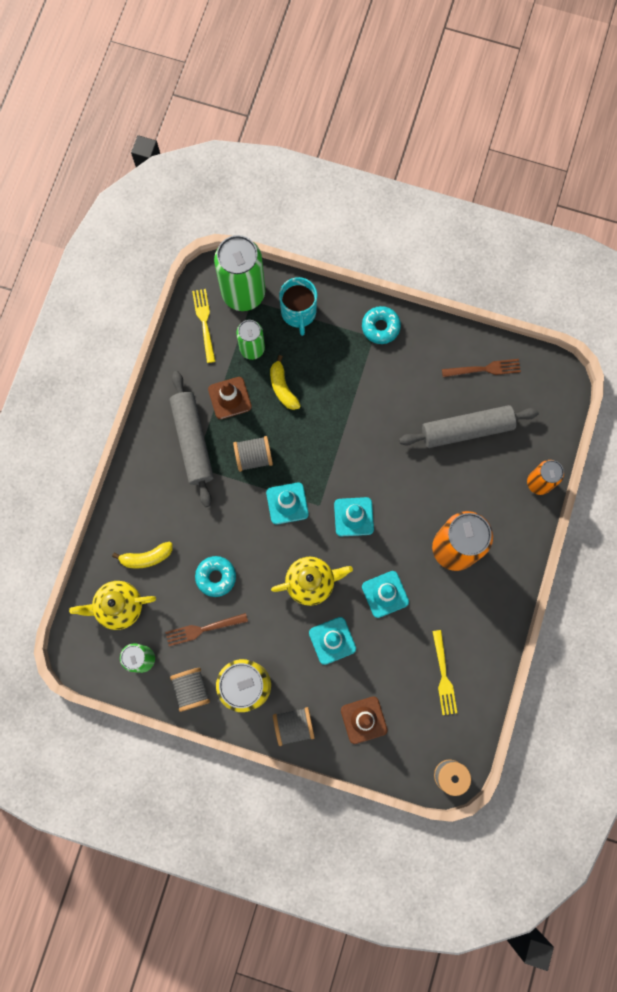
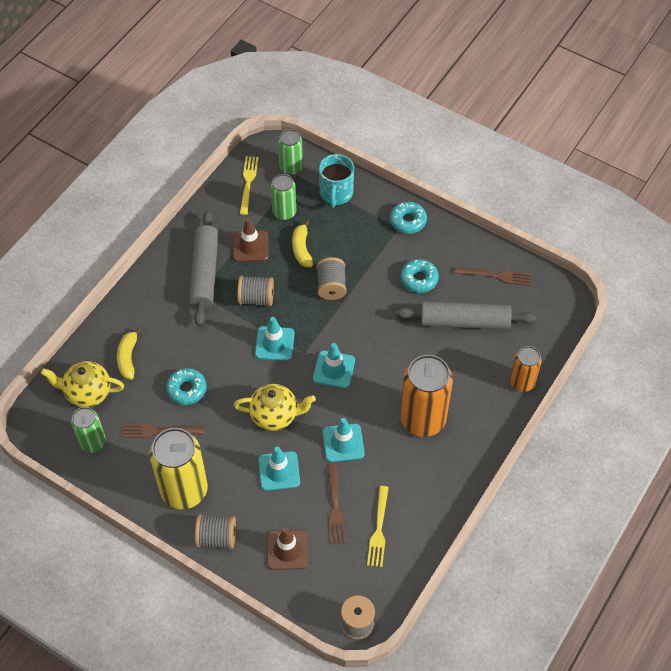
camera: 15 degrees right, 20 degrees down
yellow banana [112,541,172,568] -> yellow banana turned 90 degrees clockwise [117,327,141,380]
grey spool [170,668,210,712] -> grey spool moved to [317,257,347,300]
green can [214,235,265,311] -> green can [278,129,303,175], size x0.57
none -> brown fork [328,464,346,544]
none -> turquoise donut [400,259,439,293]

